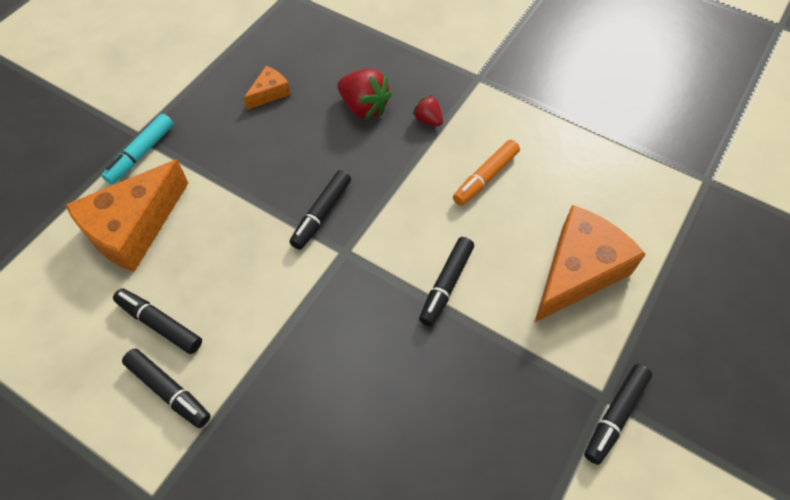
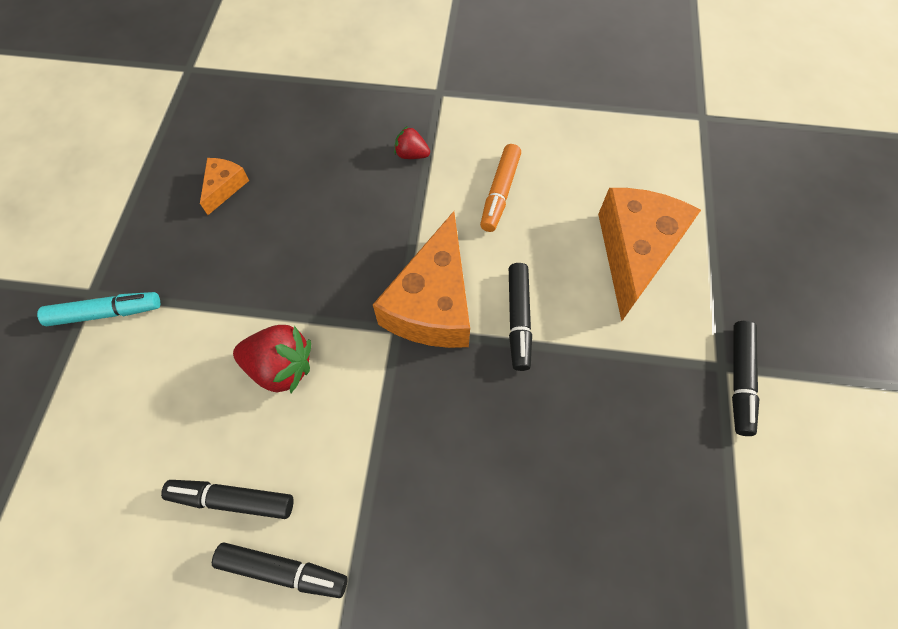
camera: 25 degrees left, 5 degrees up
orange cheese [66,159,188,272] -> orange cheese moved to [373,211,470,348]
turquoise marker [101,114,173,184] -> turquoise marker turned 105 degrees counterclockwise [37,292,160,326]
black marker [289,170,351,250] -> none
red strawberry [338,69,392,119] -> red strawberry moved to [233,325,311,393]

